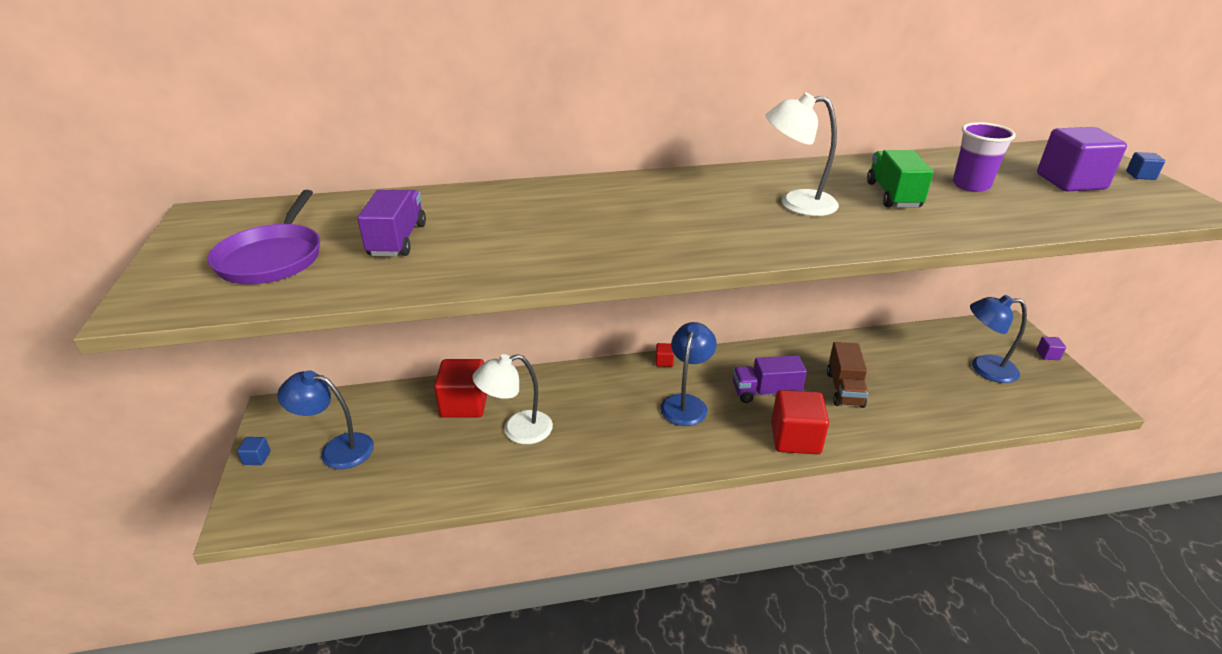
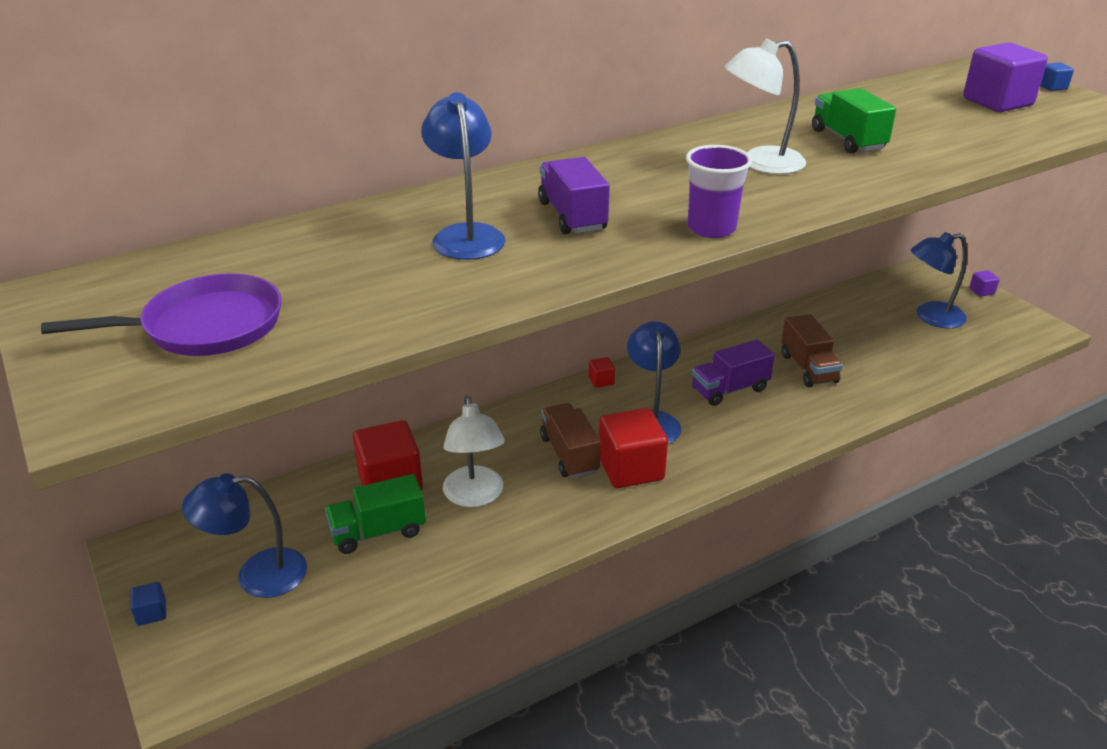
camera: 20 degrees left, 0 degrees up
purple pan [207,190,320,284] -> purple pan turned 90 degrees counterclockwise [41,273,282,356]
purple truck [357,190,426,257] -> purple truck moved to [538,157,610,234]
white lamp [472,354,553,444] -> white lamp turned 60 degrees counterclockwise [443,396,505,507]
red cube [771,390,829,454] -> red cube moved to [599,408,668,488]
purple cup [952,122,1016,192] -> purple cup moved to [686,145,752,238]
none -> green truck [325,474,426,554]
none -> blue lamp [421,92,506,260]
none -> brown truck [540,403,601,478]

